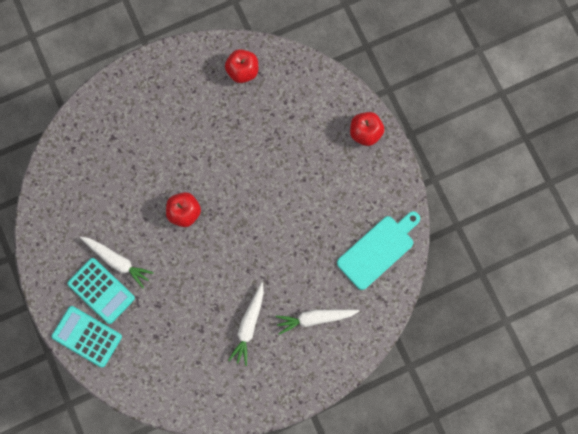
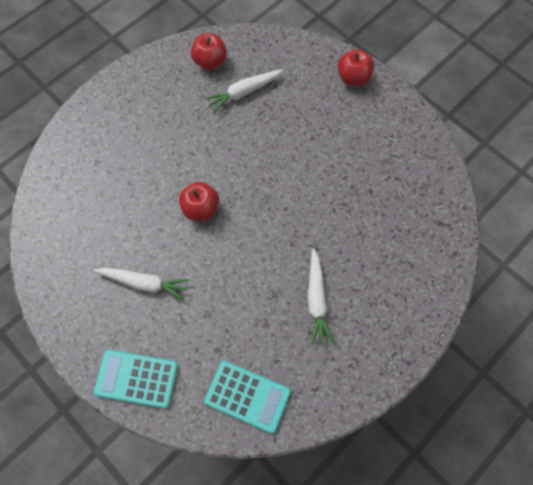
camera: 20 degrees left, 10 degrees down
turquoise calculator [67,258,135,324] -> turquoise calculator moved to [204,361,291,434]
white carrot [276,309,359,335] -> white carrot moved to [205,69,283,112]
turquoise cutting board [337,211,420,290] -> none

